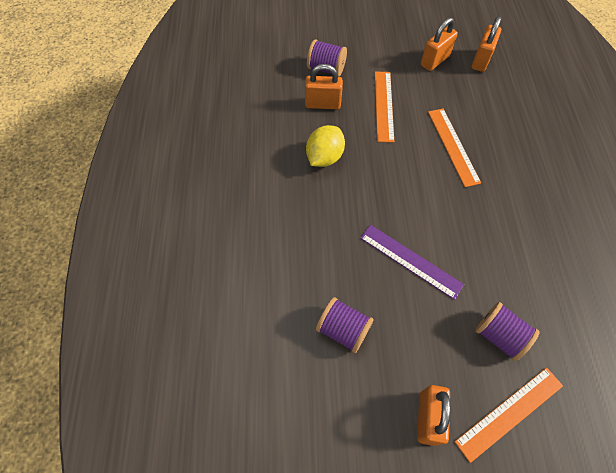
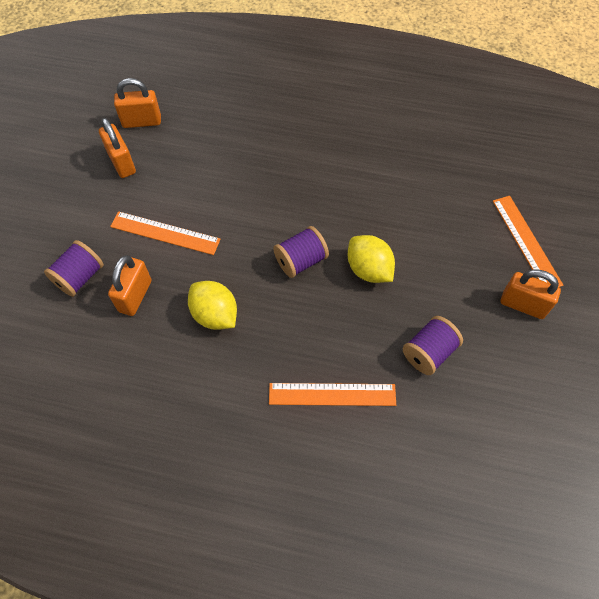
camera: 75 degrees left, 0 degrees up
purple ruler [360,225,464,300] -> yellow lemon [348,235,395,283]
orange ruler [428,109,481,187] -> orange ruler moved to [269,383,396,406]
orange padlock [472,16,501,72] -> orange padlock turned 45 degrees counterclockwise [114,78,161,128]
purple spool [475,302,540,361] -> purple spool moved to [273,226,329,278]

